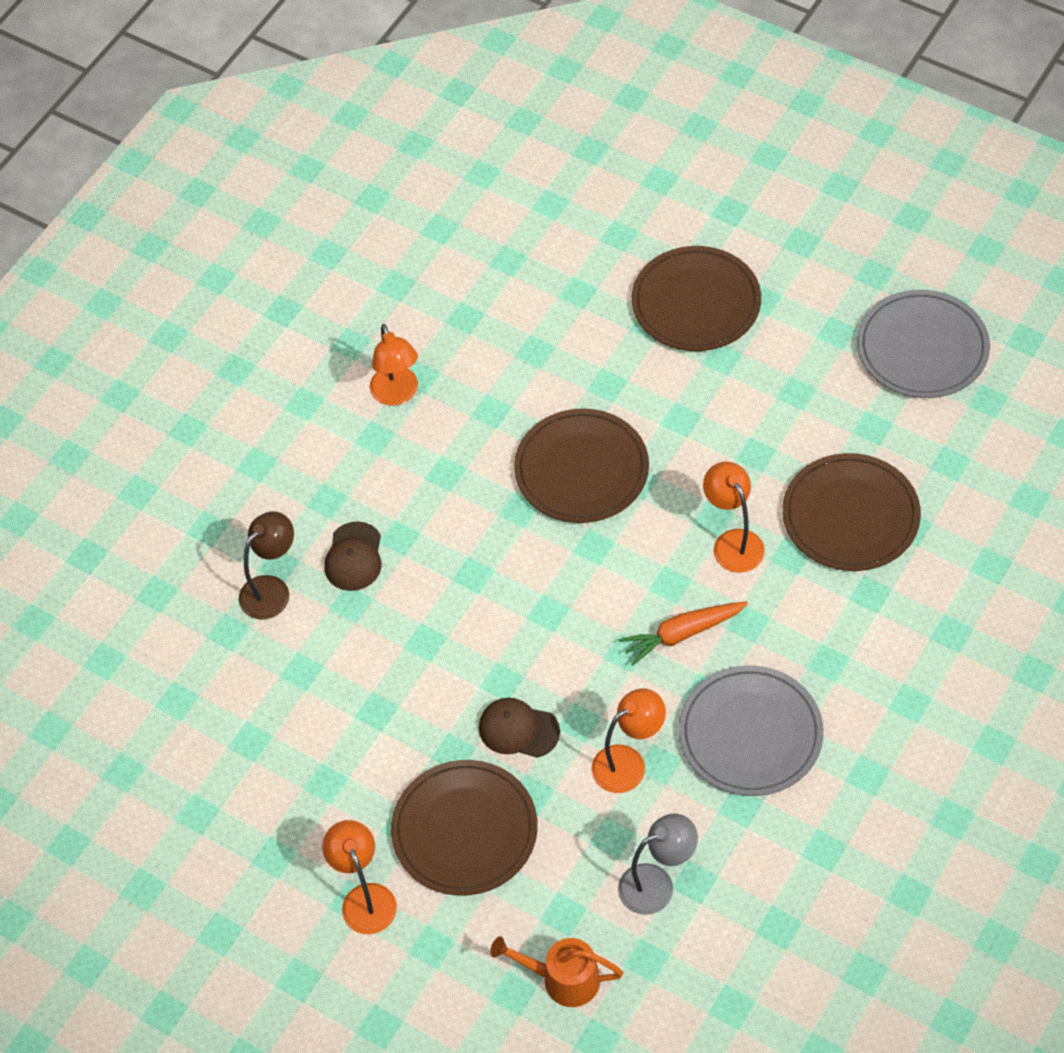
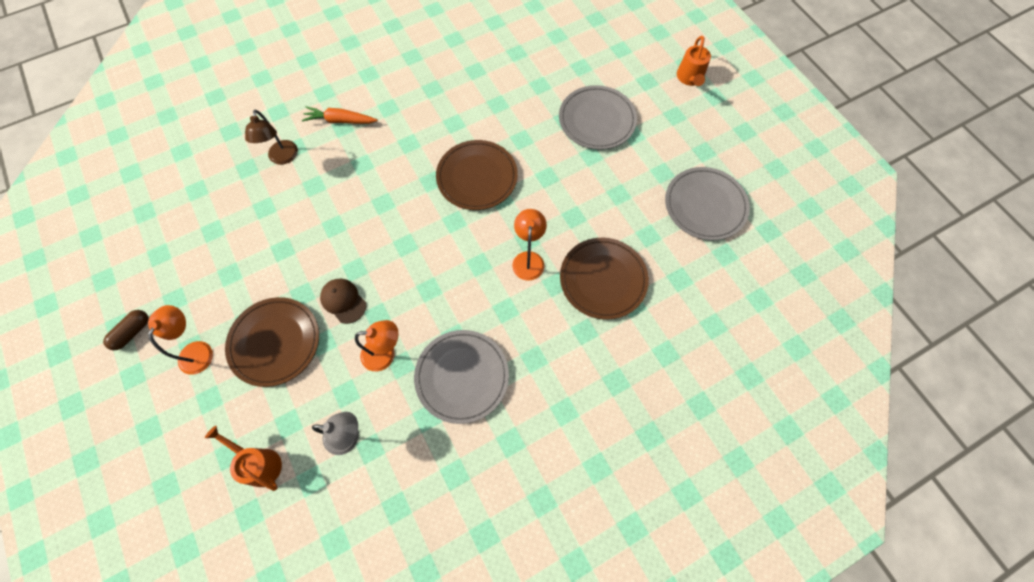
camera: 25 degrees right, 10 degrees up
brown lamp [239,511,294,619] -> brown lamp turned 105 degrees clockwise [245,110,298,165]
brown cap [325,521,381,591] -> none
orange lamp [370,324,418,406] -> none
orange carrot [619,601,748,666] -> orange carrot moved to [302,106,378,124]
brown plate [632,246,761,351] -> grey plate [559,85,637,150]
none -> brown capsule [103,310,149,350]
none -> orange watering can [677,36,711,86]

